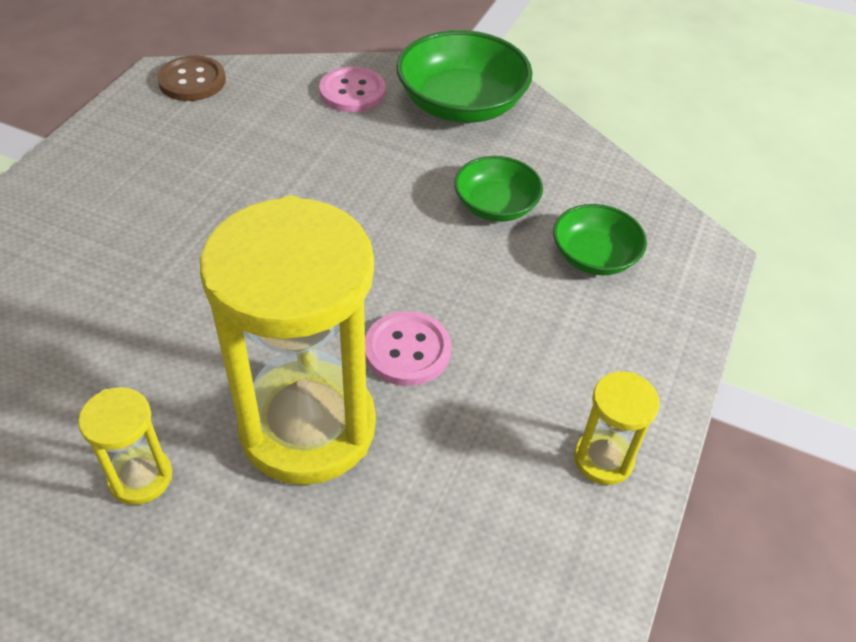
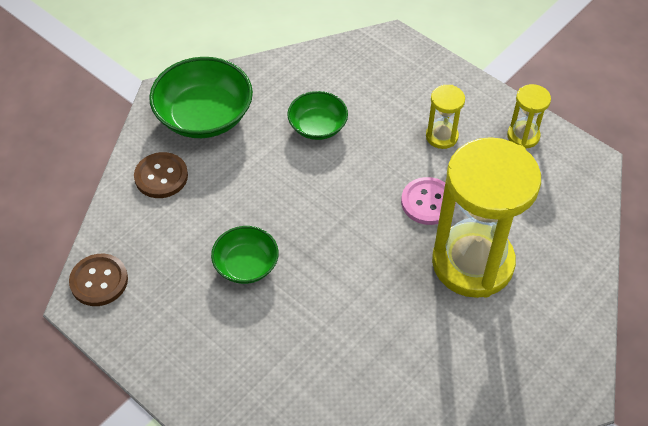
camera: 70 degrees left, 5 degrees up
yellow hourglass [78,387,172,505] -> yellow hourglass moved to [426,85,465,149]
pink button [319,67,386,112] -> brown button [134,152,188,198]
green bowl [553,204,647,275] -> green bowl moved to [211,226,279,284]

